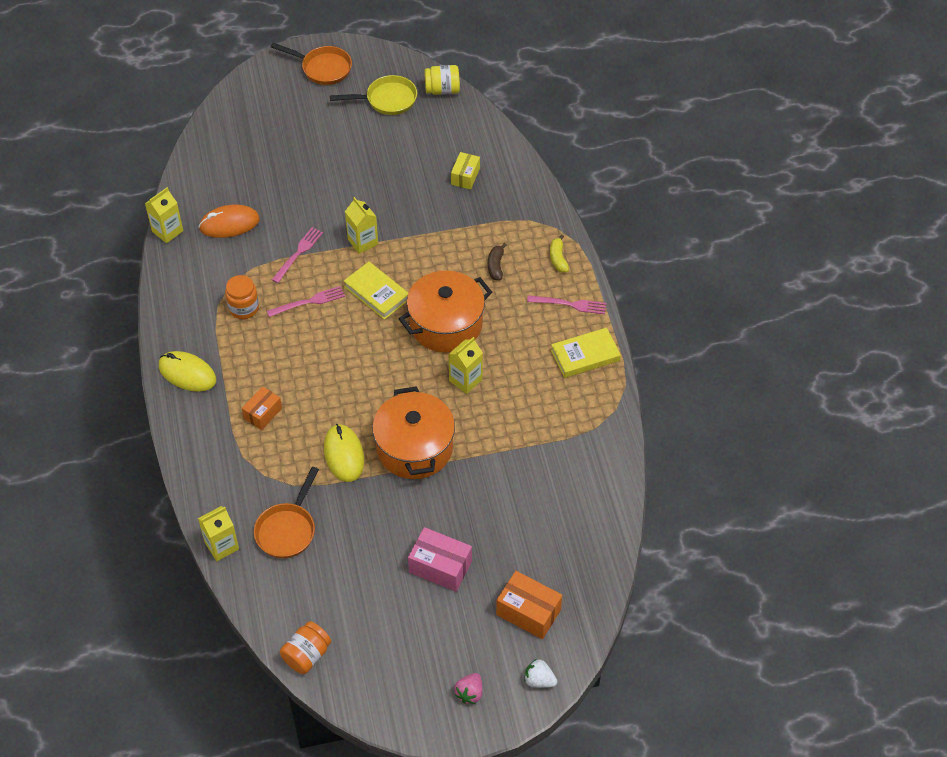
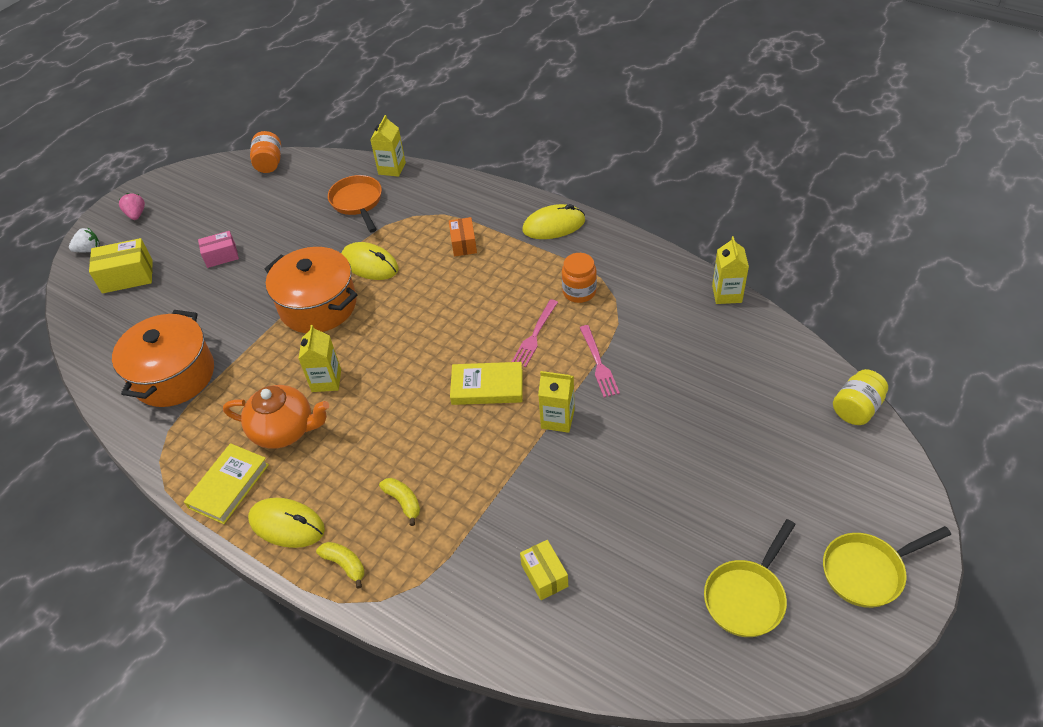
camera: 140 degrees right, 5 degrees down
orange mouse [199,205,260,238] -> none
orange pan [271,43,352,85] -> yellow pan [823,526,951,608]
orange pot [399,271,492,353] -> orange pot moved to [112,310,214,407]
pink box [408,527,472,592] -> pink box [198,231,239,268], size x0.66
yellow jar [424,65,460,95] -> yellow jar moved to [833,369,888,425]
brown banana [488,243,507,280] -> yellow banana [379,478,420,526]
orange box [496,571,562,639] -> yellow box [89,238,153,294]
pink fork [527,295,606,314] -> yellow mouse [248,498,325,548]
none -> orange teapot [223,385,329,449]

